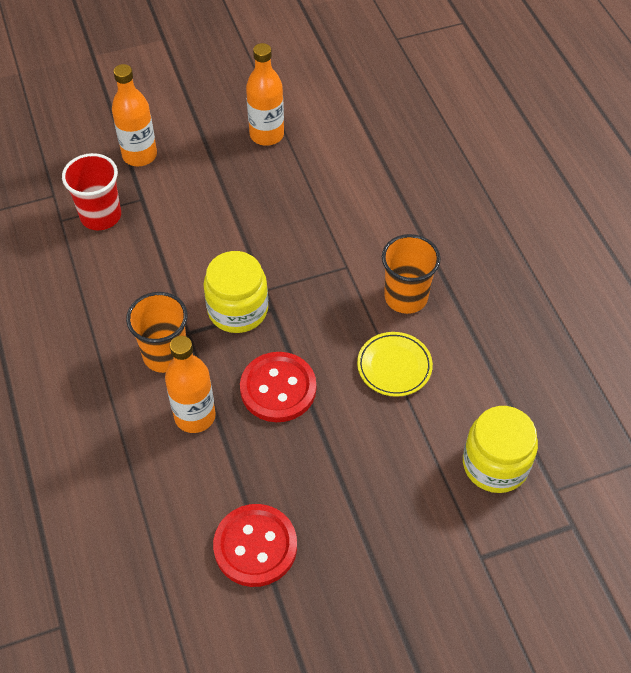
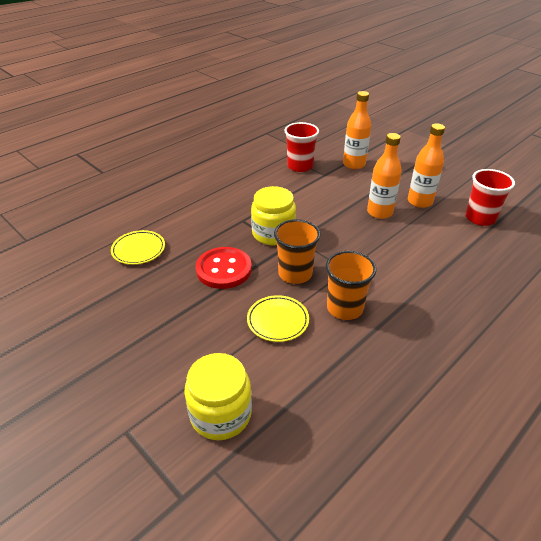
camera: 65 degrees right, 15 degrees down
orange cup [126,292,188,373] -> orange cup moved to [274,219,321,284]
orange bottle [165,336,216,433] -> orange bottle moved to [367,133,402,219]
red button [213,504,297,587] -> none
none -> yellow plate [111,230,165,265]
none -> red cup [465,169,515,226]

